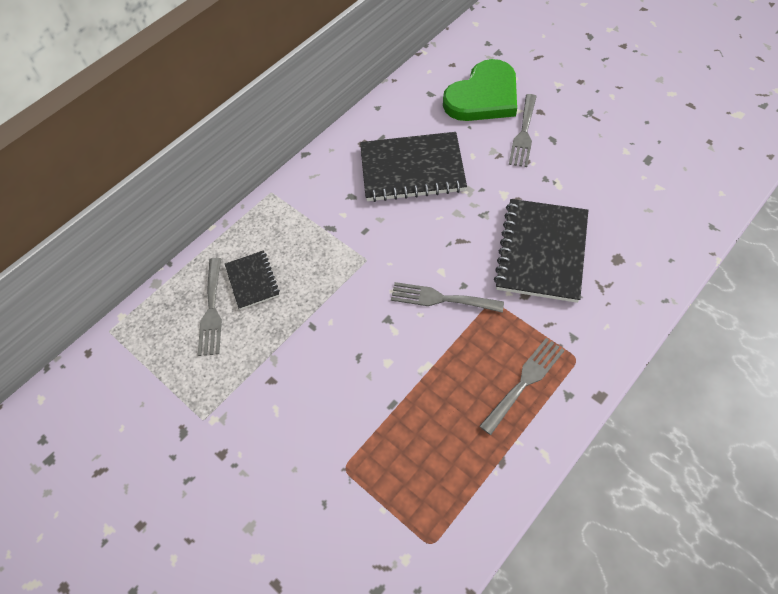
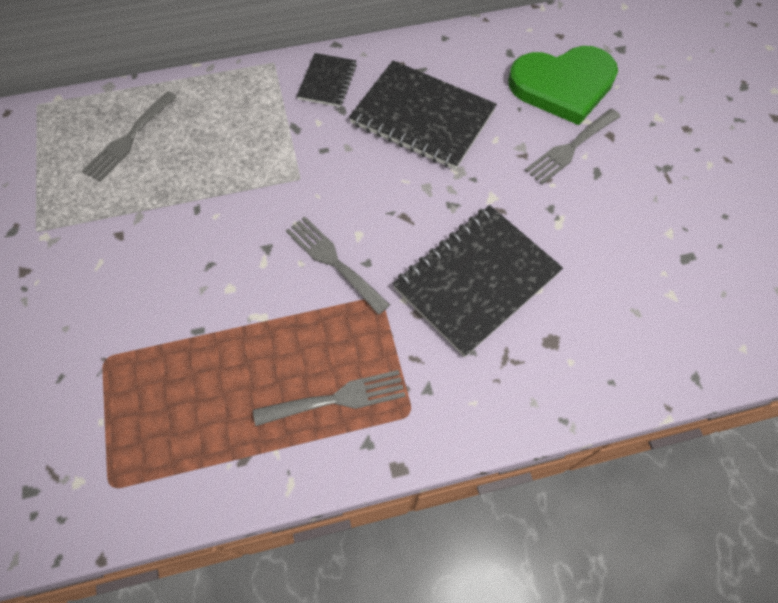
camera: 30 degrees right, 5 degrees up
black notebook [225,250,280,310] -> black notebook moved to [297,53,357,107]

